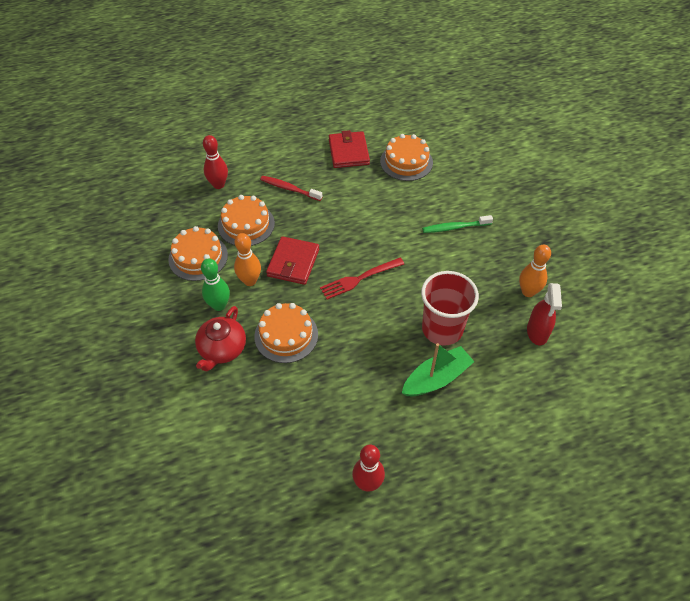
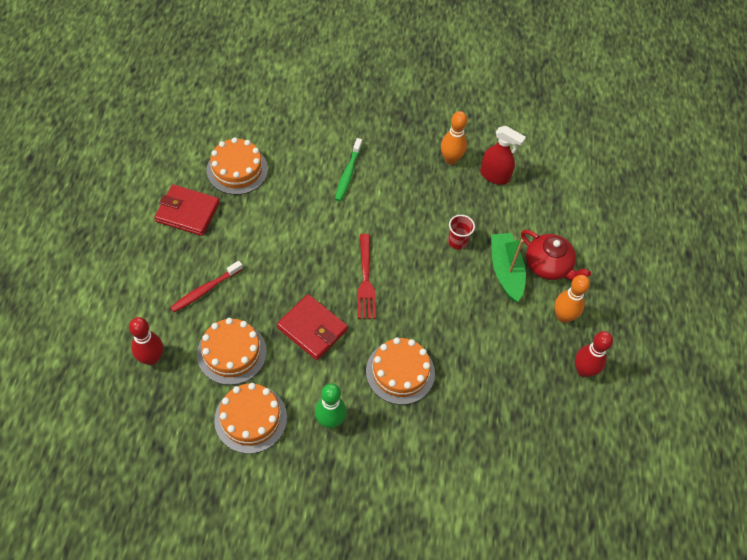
camera: 70 degrees left, 5 degrees up
red teapot [195,306,246,372] -> red teapot moved to [521,230,591,280]
orange bowling pin [234,233,261,286] -> orange bowling pin moved to [554,275,590,323]
red cup [421,271,479,346] -> red cup [448,215,475,250], size x0.48

